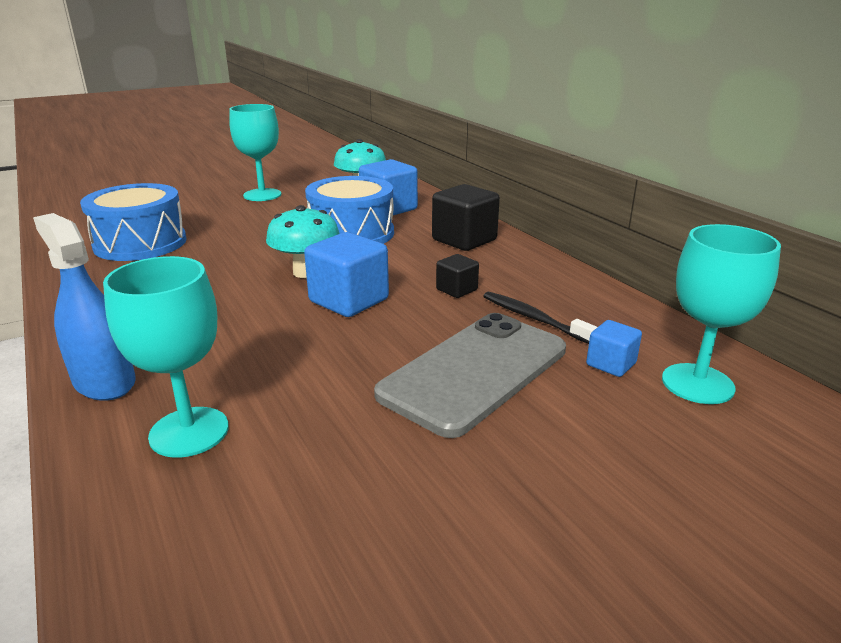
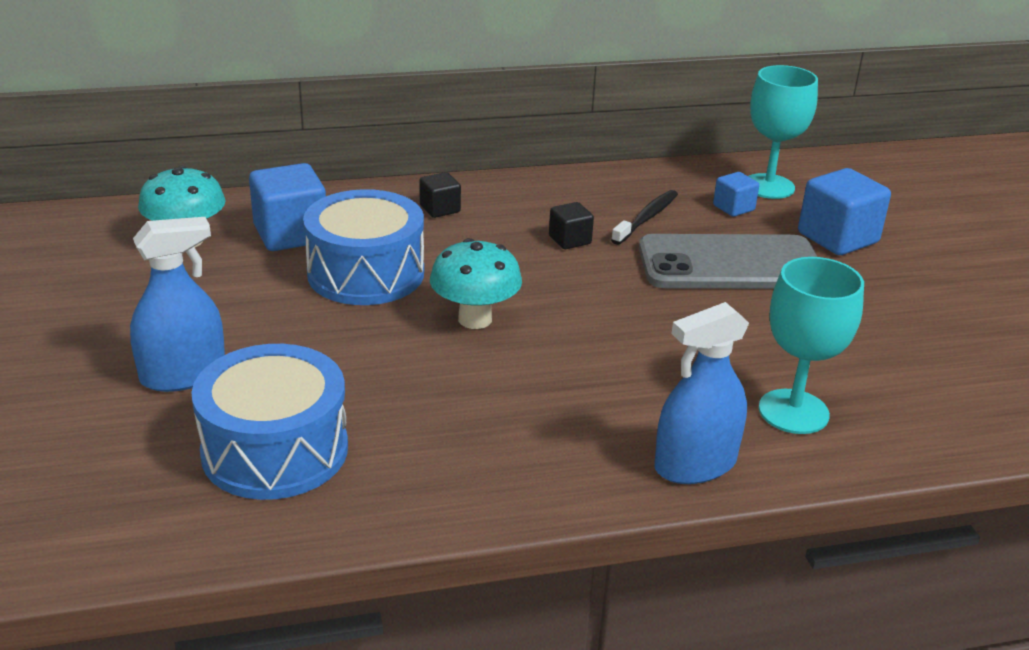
camera: 75 degrees left, 5 degrees up
turquoise goblet [229,104,281,201] -> none
blue cube [304,232,389,317] -> blue cube moved to [798,168,891,255]
grey phone [374,313,566,438] -> grey phone turned 60 degrees counterclockwise [639,234,817,289]
black cube [432,184,500,251] -> black cube [419,172,461,218], size x0.54
black toothbrush [483,292,597,344] -> black toothbrush turned 150 degrees clockwise [611,190,678,245]
none -> blue spray bottle [130,217,225,392]

